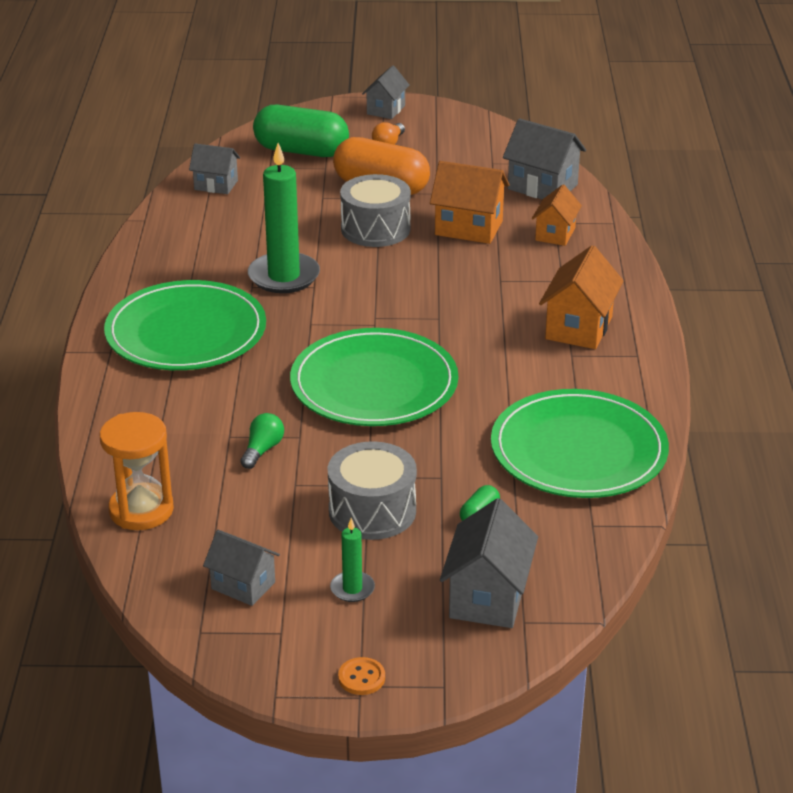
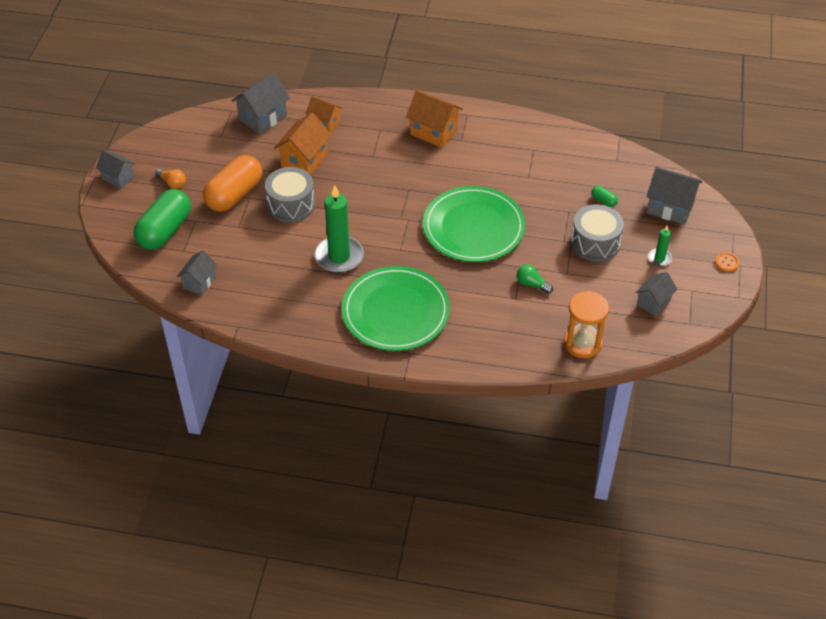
camera: 80 degrees left, 15 degrees up
green plate [491,389,669,498] -> none

